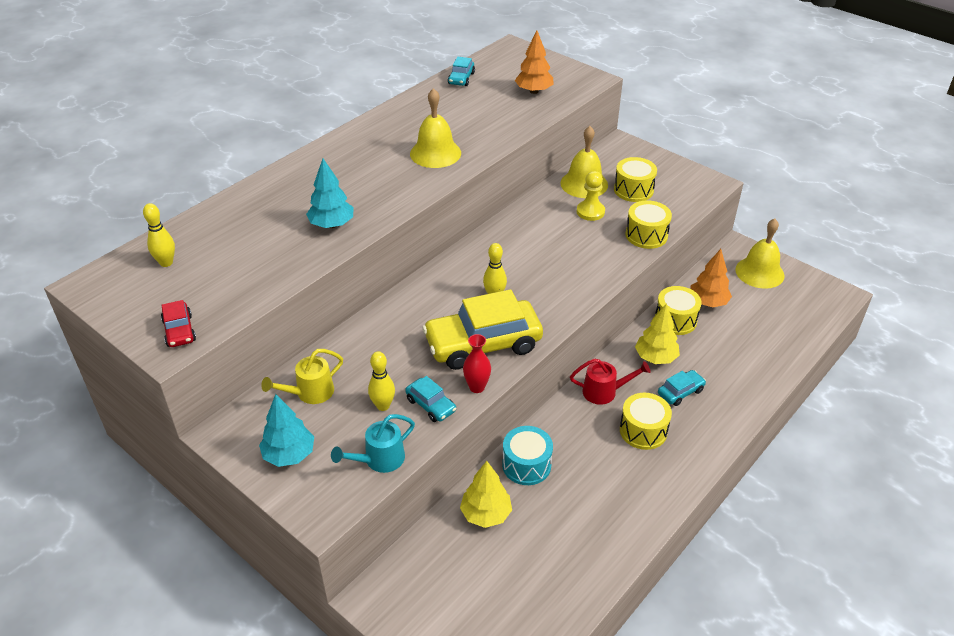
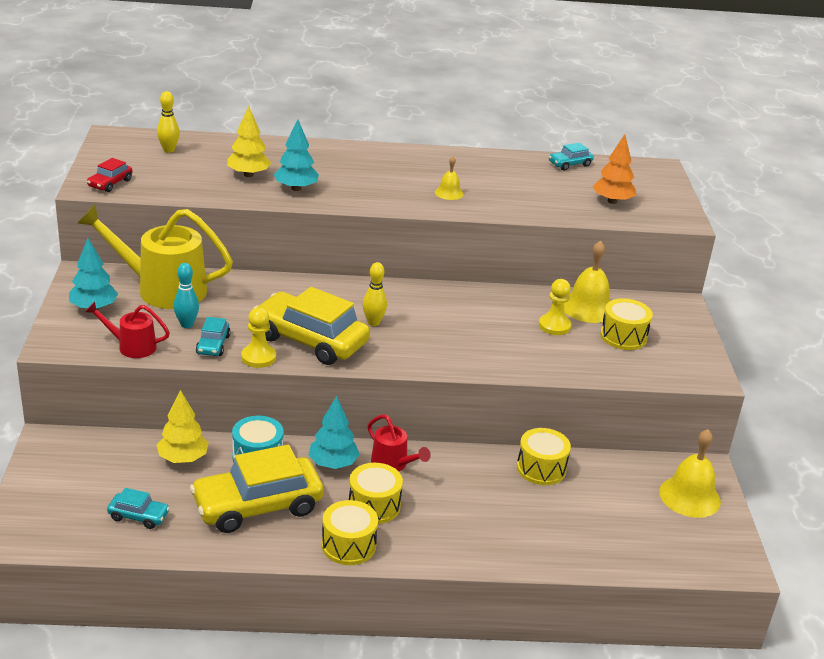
camera: 45 degrees right, 10 degrees down
yellow watering can [261,349,343,404] -> yellow watering can [77,205,233,309], size x1.96
turquoise watering can [331,414,415,473] -> red watering can [85,301,170,358]
yellow bowling pin [368,351,395,411] -> turquoise bowling pin [174,263,199,328]
yellow bell [410,88,461,168] -> yellow bell [435,156,464,200], size x0.55
red vase [463,334,491,393] -> yellow pawn [241,307,276,368]
yellow drum [625,200,672,249] -> yellow drum moved to [322,500,378,565]
yellow tree [635,303,680,364] -> yellow tree moved to [227,106,271,177]
turquoise car [658,370,706,406] -> turquoise car moved to [107,488,170,529]
orange tree [690,249,732,307] -> none
none -> yellow car [190,445,324,533]
none -> turquoise tree [309,396,360,469]

